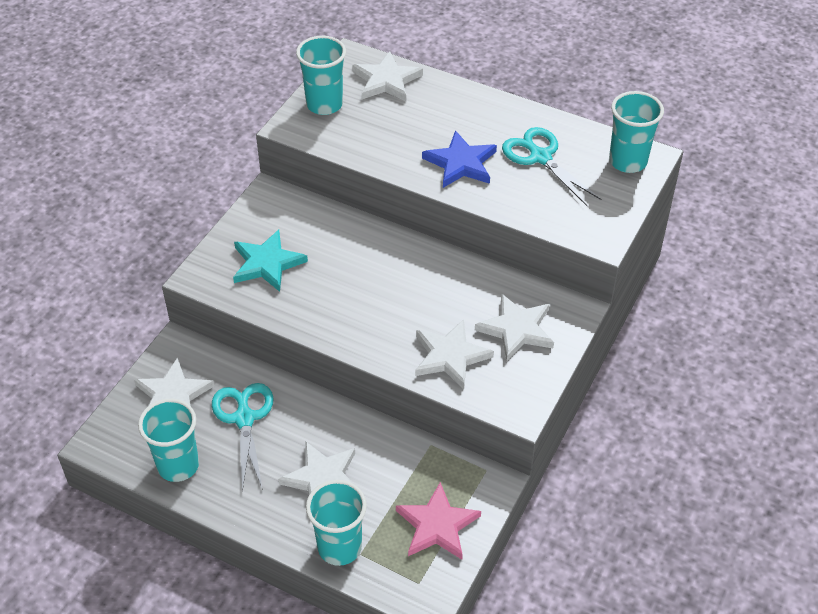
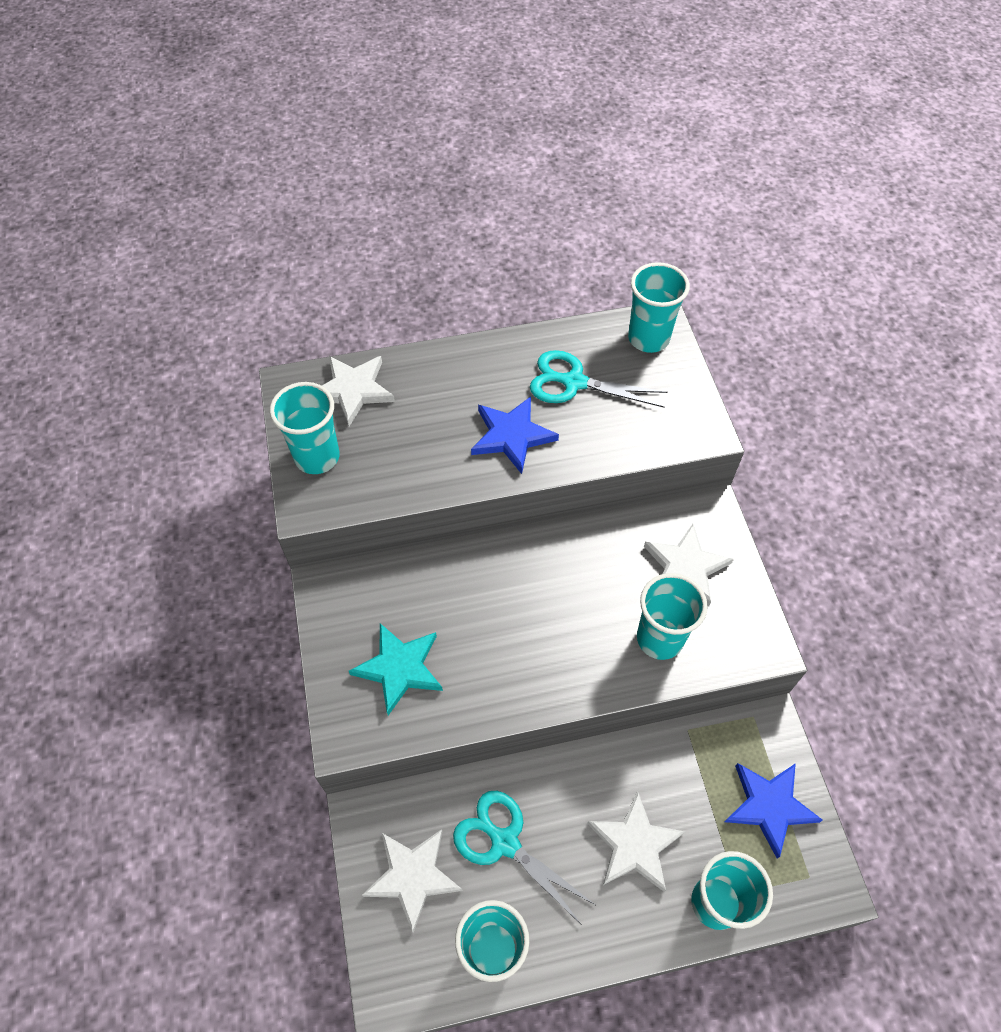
camera: 40 degrees left, 10 degrees up
pink star [396,482,481,560] -> blue star [725,763,823,859]
white star [415,319,494,389] -> turquoise cup [637,573,708,660]

